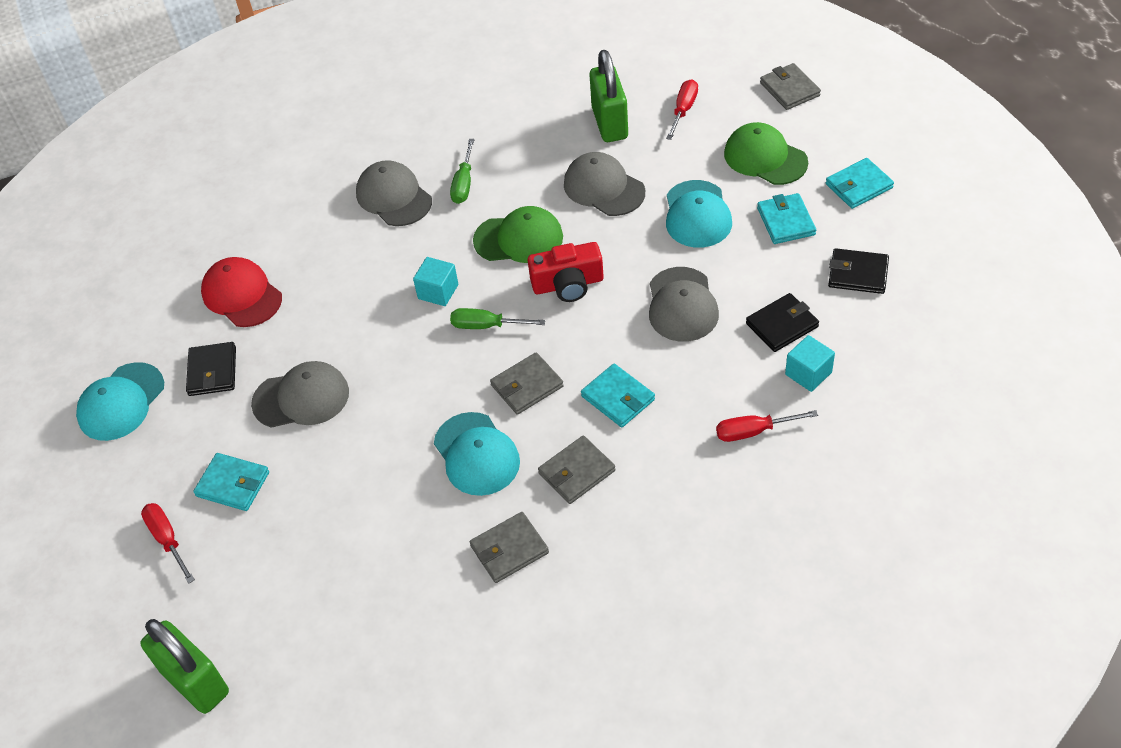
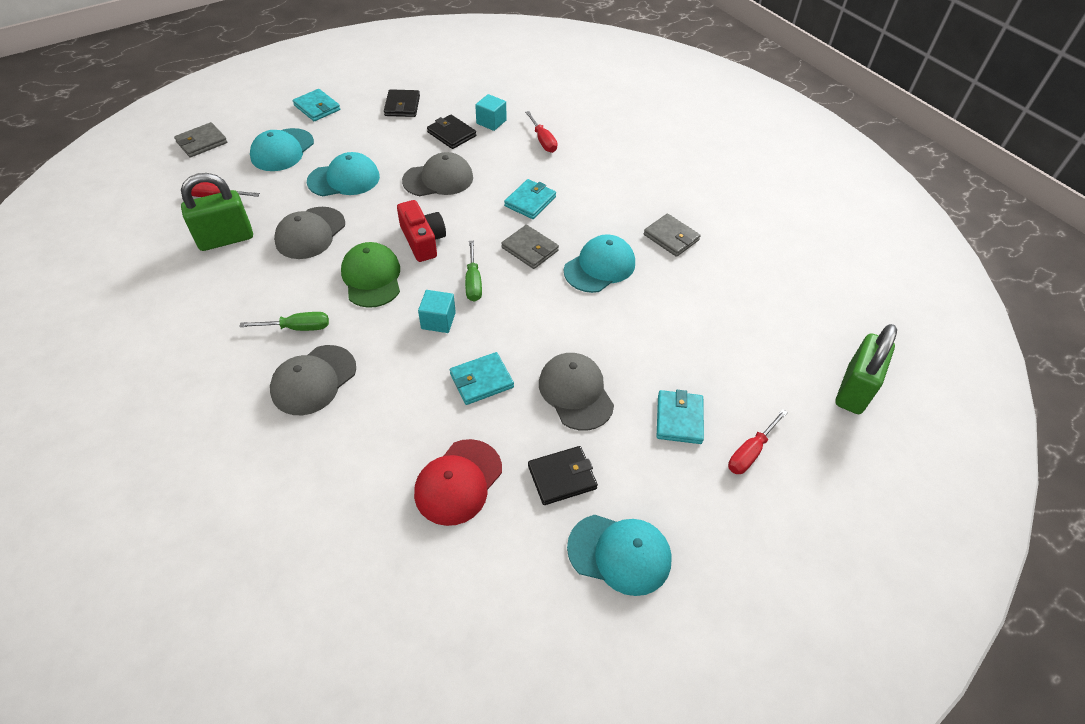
camera: 110 degrees left, 0 degrees up
grey wallet [538,436,615,504] -> none
green cap [724,122,808,185] -> turquoise cap [250,128,314,171]
turquoise wallet [757,193,816,244] -> turquoise wallet moved to [450,352,514,405]

